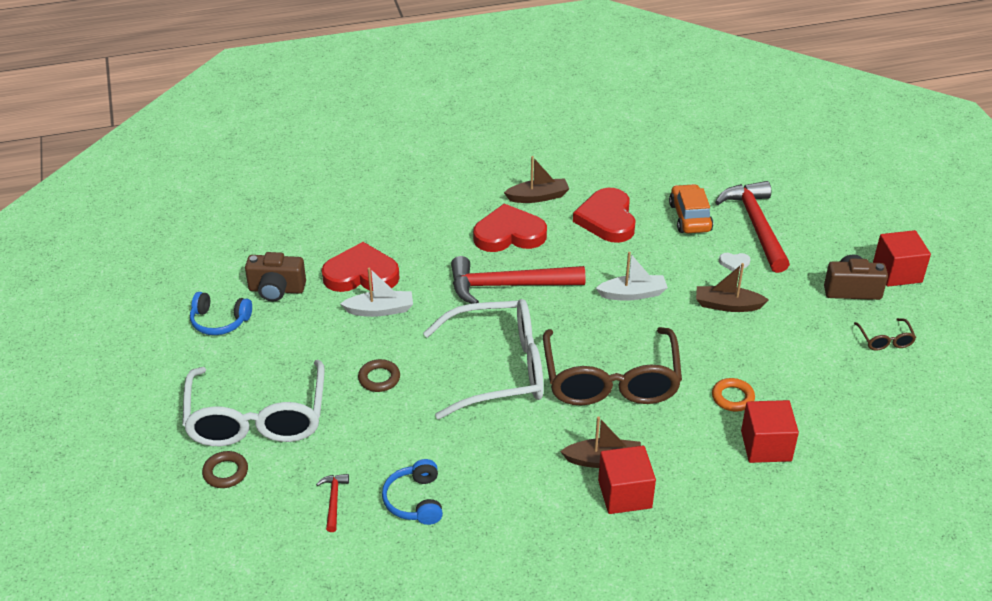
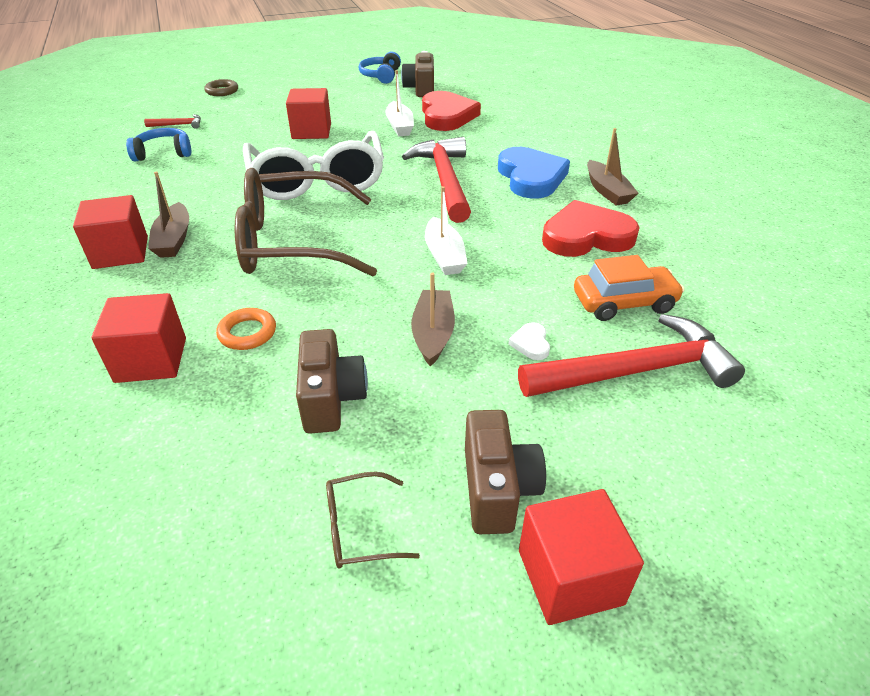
camera: 85 degrees right, 0 degrees up
white glasses [182,360,325,446] -> none
brown ring [358,359,400,392] -> red cube [286,88,331,139]
red heart [473,203,547,252] -> blue heart [498,147,570,199]
none -> brown camera [296,329,368,434]

